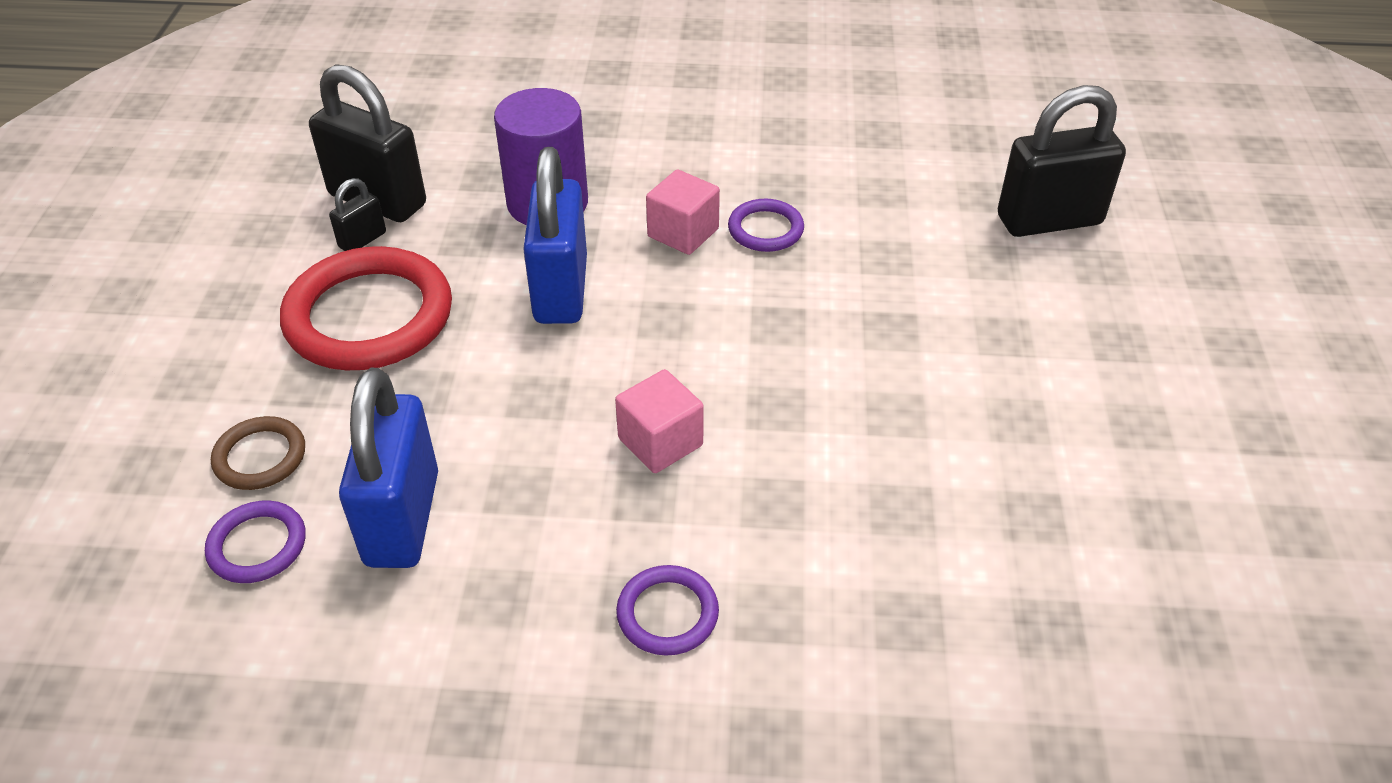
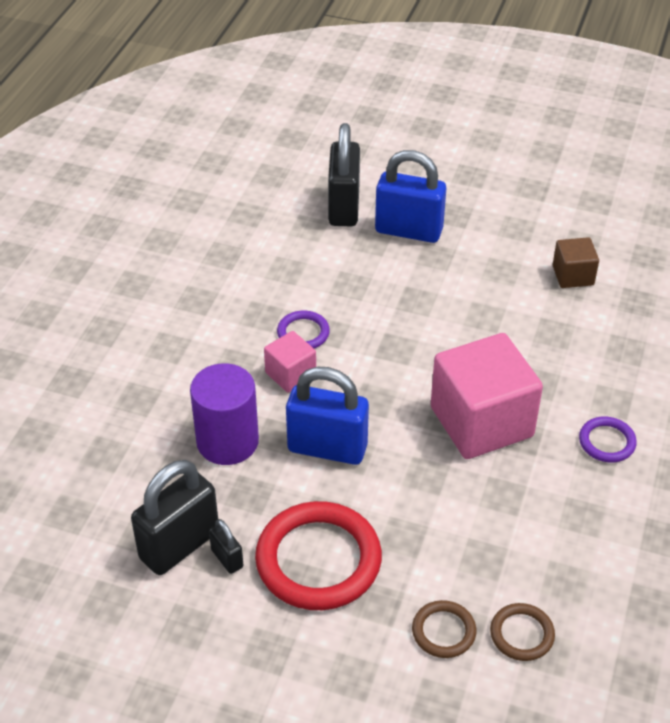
camera: 75 degrees left, 0 degrees up
purple ring [205,500,306,583] -> brown ring [490,603,555,661]
blue padlock [339,368,438,568] -> blue padlock moved to [375,150,446,243]
pink cube [615,369,704,473] -> pink cube [431,333,543,459], size x2.03
none -> brown cube [553,237,599,288]

